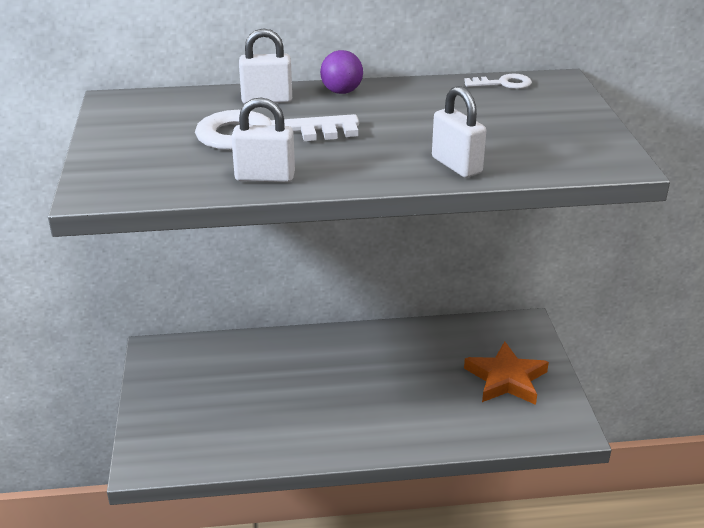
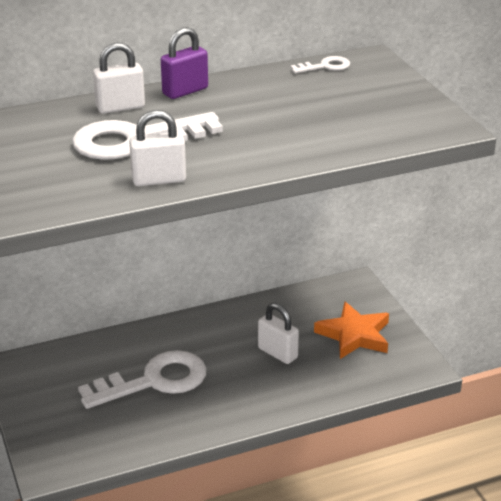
camera: 15 degrees left, 0 degrees up
purple ball [320,50,363,94] -> purple padlock [161,27,208,99]
white padlock [432,86,486,178] -> white padlock moved to [258,303,299,364]
none -> white key [78,350,207,409]

